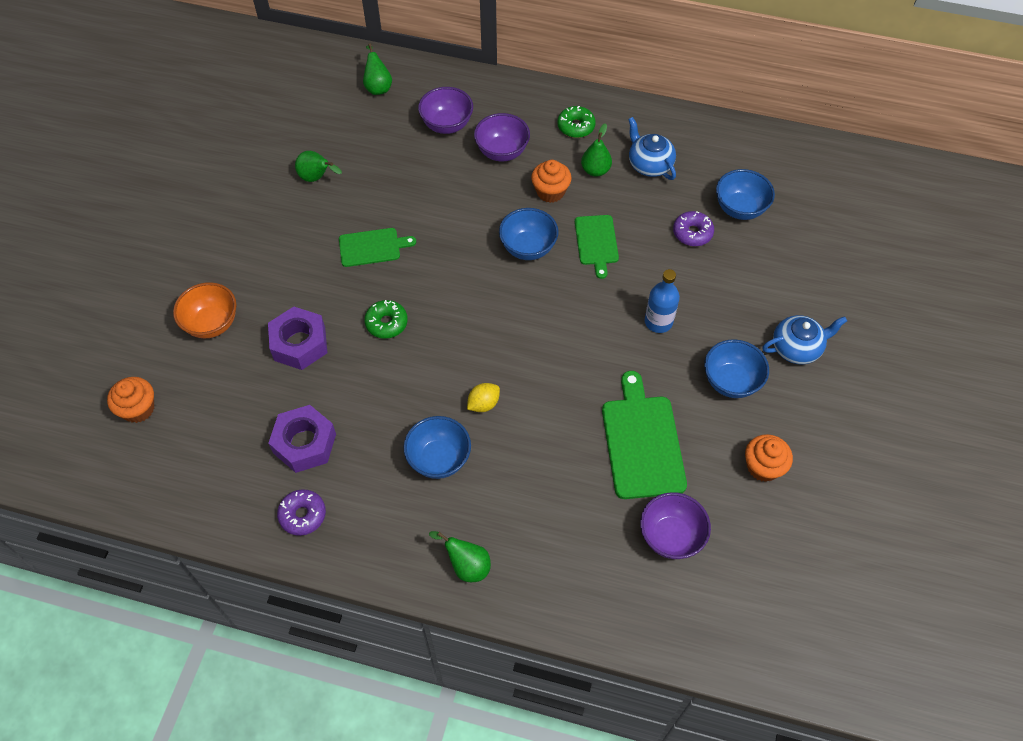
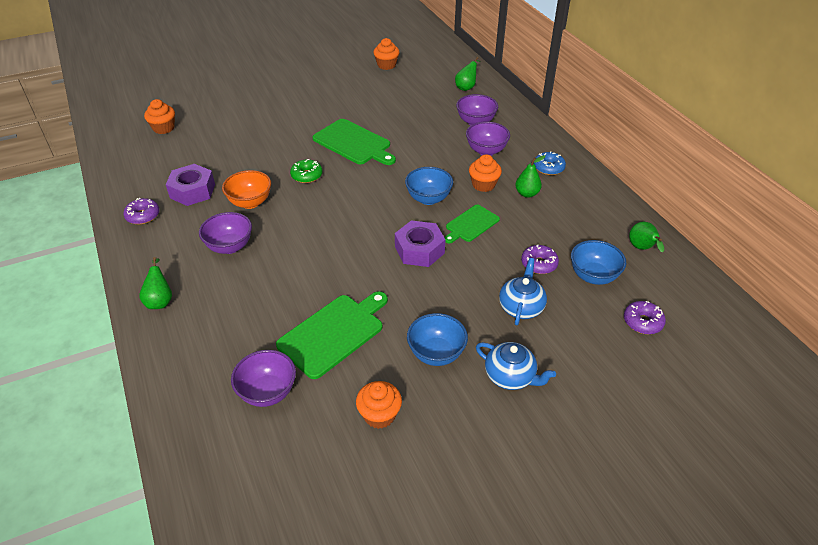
camera: 50 degrees right, 15 degrees down
orange bowl [173,282,236,338] -> orange bowl moved to [222,170,271,209]
purple nut [268,307,328,370] -> purple nut moved to [395,220,445,267]
green pear [295,151,342,182] -> green pear moved to [629,222,664,252]
green cutting board [339,228,416,267] -> green cutting board [313,119,396,165], size x1.63
blue bowl [404,416,471,479] -> purple bowl [199,212,252,254]
yellow lemon [467,383,500,412] -> none
green donut [557,106,596,138] -> blue donut [534,152,566,175]
blue teapot [628,117,676,180] -> blue teapot moved to [499,258,547,325]
blue bottle [645,269,680,333] -> none
none -> orange cupcake [373,38,399,70]
none -> purple donut [624,301,666,334]

